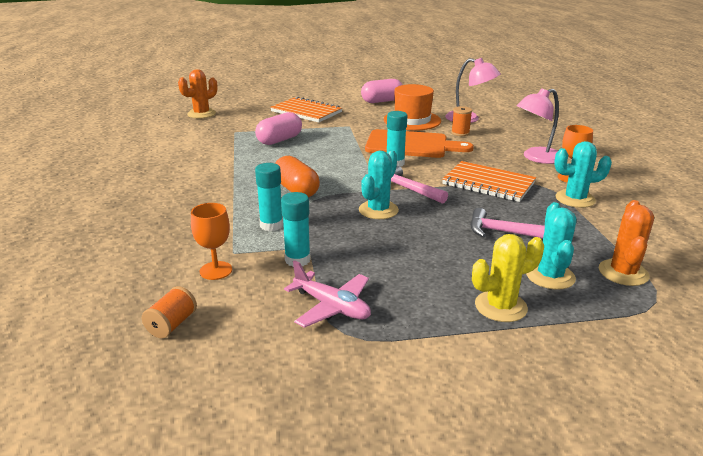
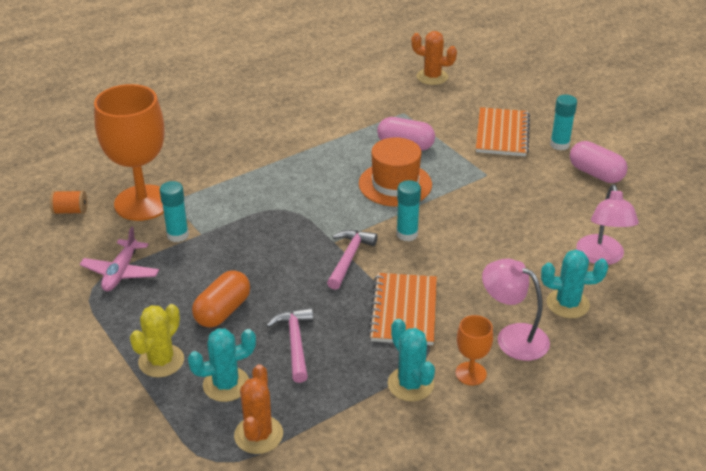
camera: 65 degrees right, 10 degrees up
orange goblet [191,203,232,280] -> orange goblet [94,84,165,221], size x2.21
turquoise glue stick [255,163,283,231] -> turquoise glue stick moved to [550,94,577,150]
orange capsule [275,156,320,197] -> orange capsule moved to [192,270,250,328]
turquoise cactus [359,150,399,219] -> turquoise cactus moved to [541,250,608,318]
orange cutting board [365,129,474,158] -> none
orange hat [384,84,441,131] -> orange hat moved to [359,137,432,207]
orange spool [451,106,472,136] -> none
yellow cactus [472,234,544,322] -> yellow cactus turned 75 degrees clockwise [130,304,184,377]
orange cactus [599,200,654,286] -> orange cactus turned 75 degrees counterclockwise [234,364,283,454]

